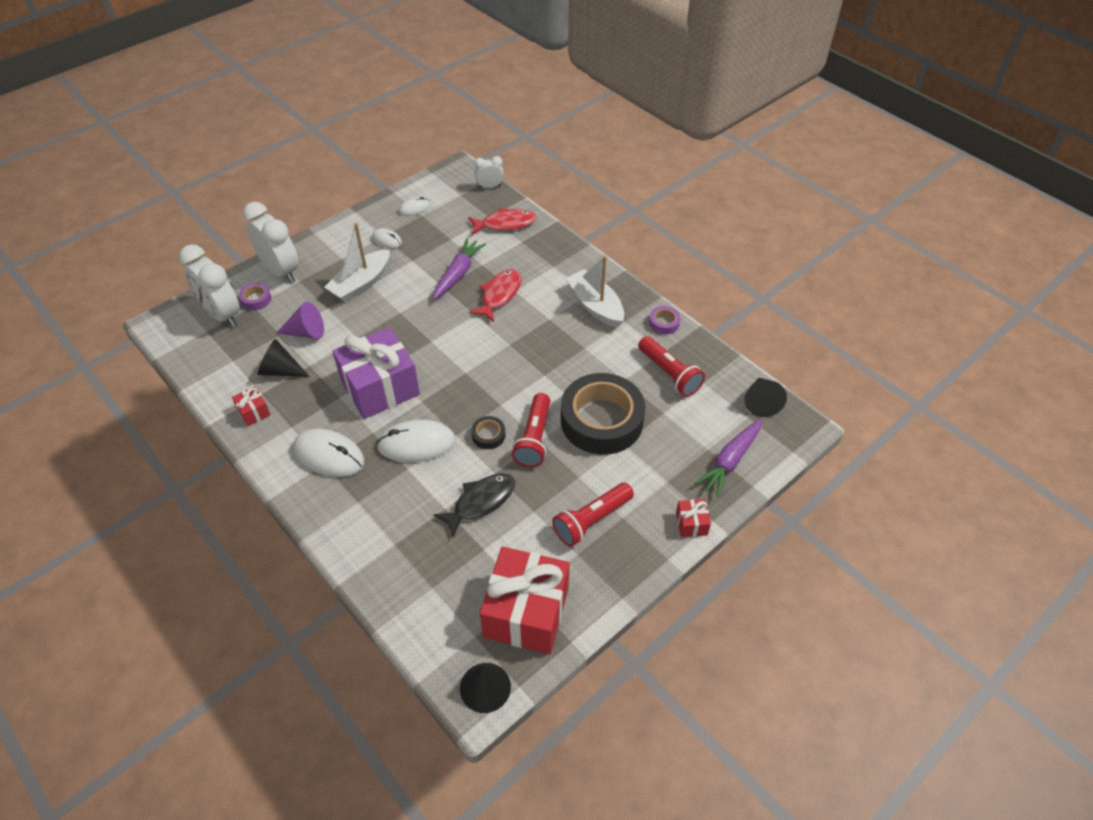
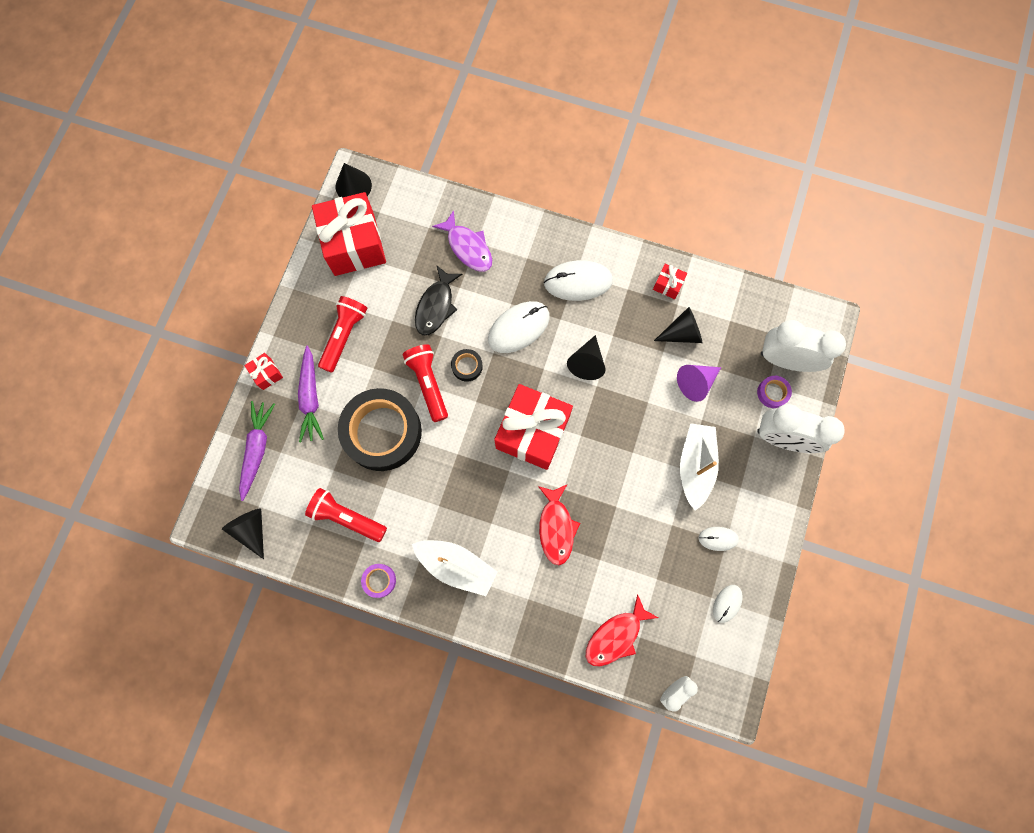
camera: 150 degrees right, 25 degrees up
purple gift [332,327,420,419] -> black cone [567,335,605,380]
purple carrot [433,238,486,300] -> purple carrot moved to [298,346,324,442]
none -> purple fish [432,210,492,272]
none -> red gift [494,384,573,470]

